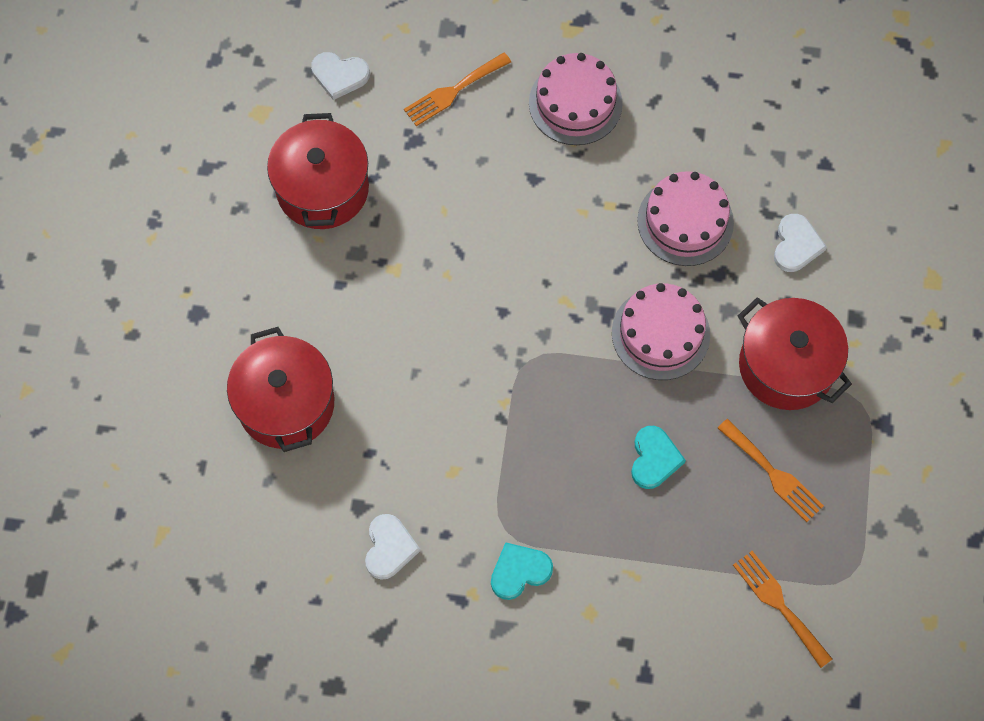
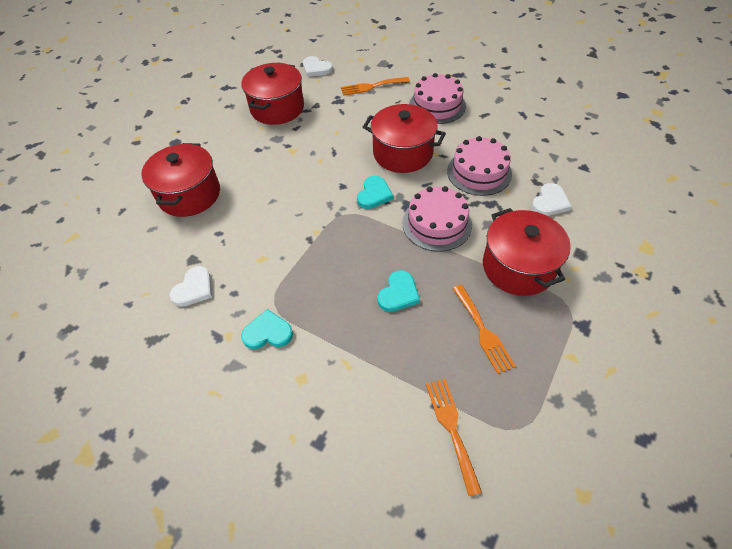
camera: 25 degrees right, 15 degrees down
none -> turquoise heart [357,176,393,209]
none -> red pot [363,104,446,173]

